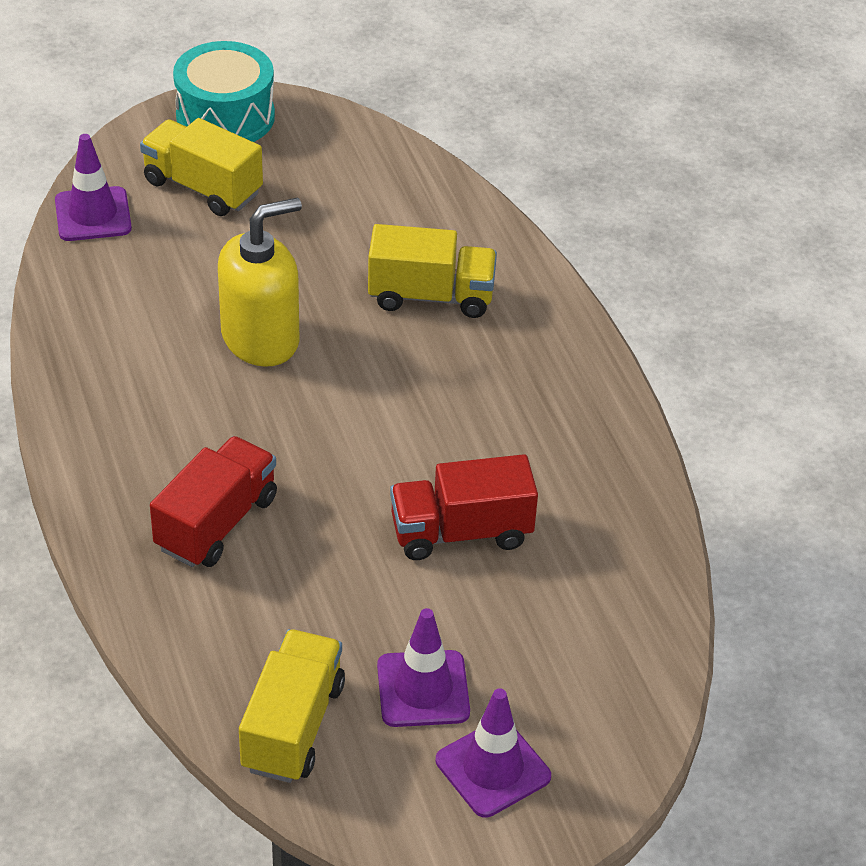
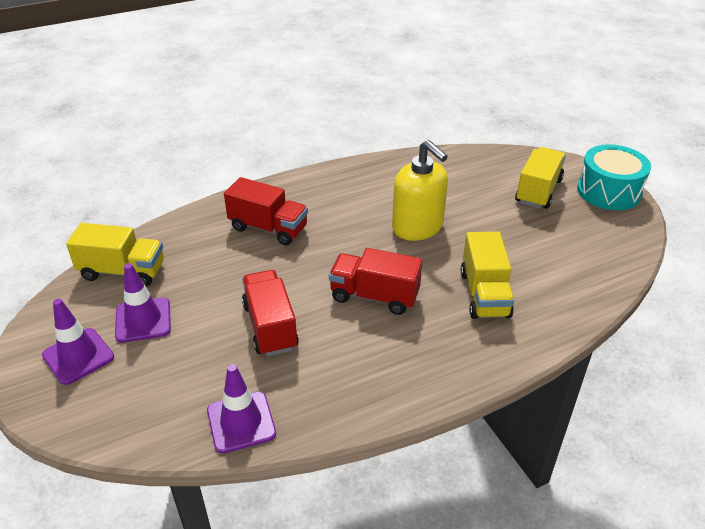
camera: 85 degrees right, 5 degrees down
purple traffic cone [55,134,132,241] -> purple traffic cone moved to [207,364,276,453]
none -> red truck [329,248,423,315]

